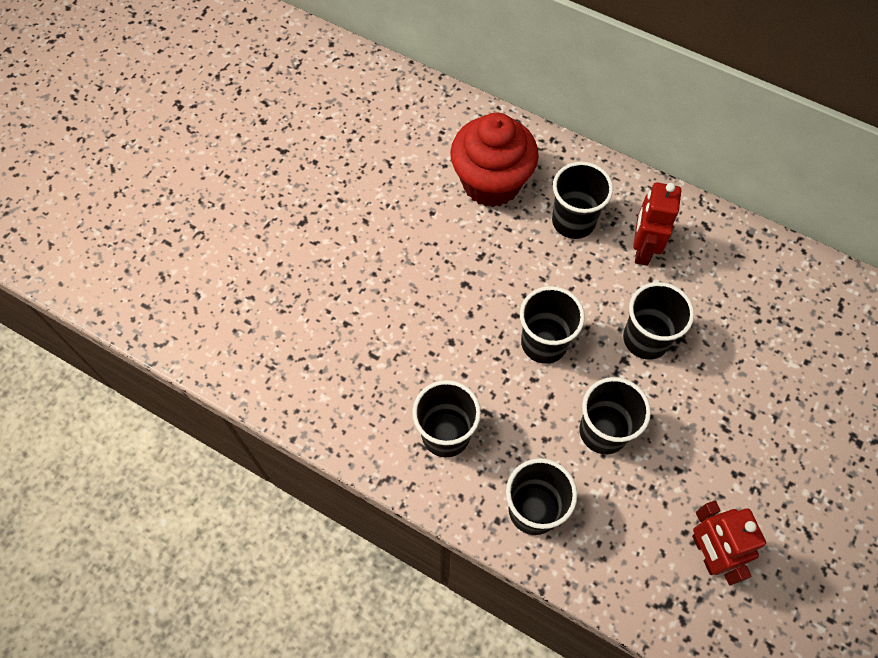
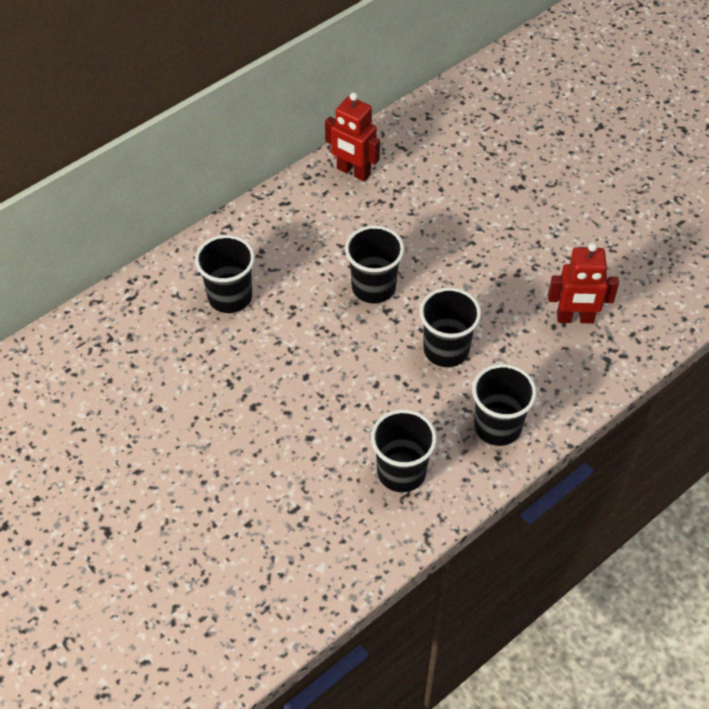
camera: 70 degrees left, 10 degrees down
red cupcake [450,113,539,207] -> none
black cup [520,286,585,364] -> none
red robot [633,182,681,266] -> red robot moved to [325,92,380,182]

